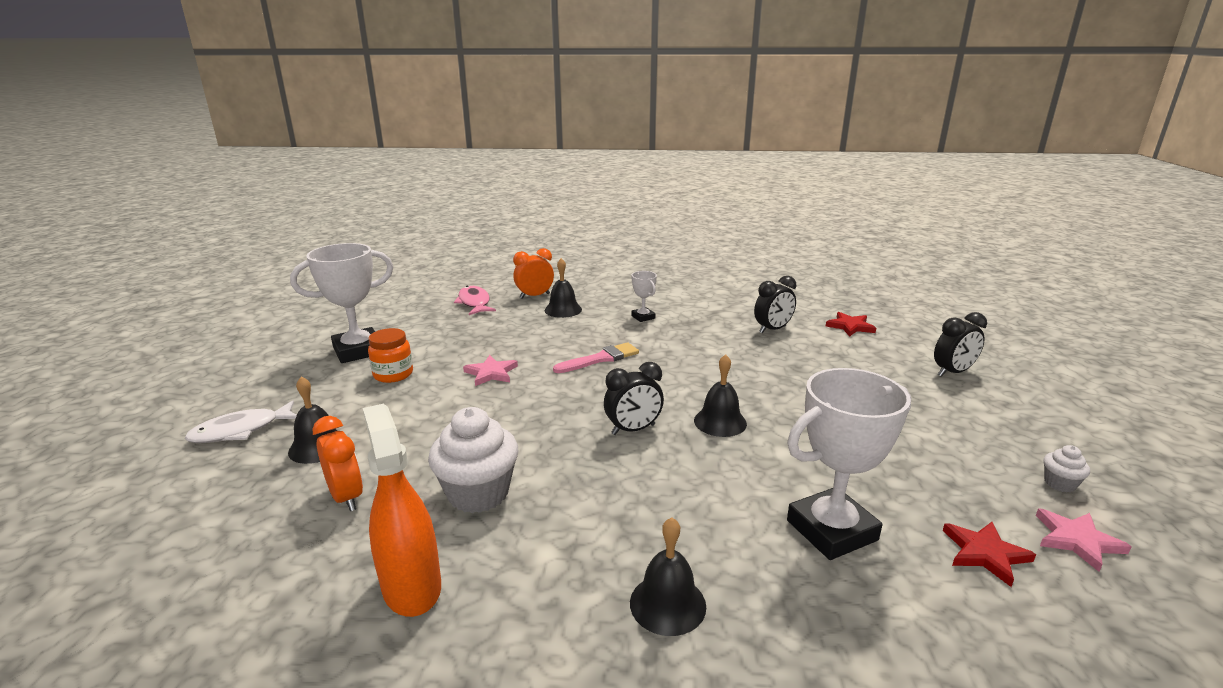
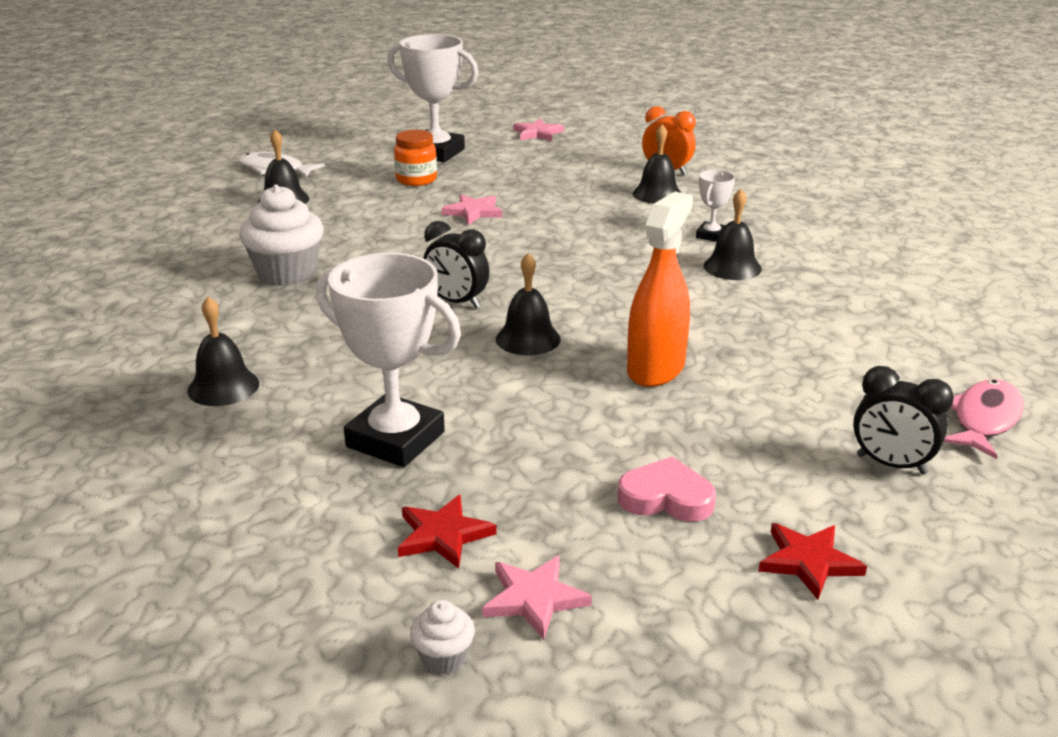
camera: 55 degrees right, 5 degrees up
orange clock [312,416,363,511] -> none
orange spray bottle [363,404,441,617] -> orange spray bottle moved to [627,192,693,387]
pink fish [454,286,496,315] -> pink fish moved to [943,379,1024,459]
pink brush [553,342,639,373] -> none
black clock [754,276,796,334] -> none
red star [826,312,876,337] -> red star moved to [758,523,867,600]
white cupcake [1043,445,1090,492] -> white cupcake moved to [410,600,475,674]
none -> pink star [513,119,564,141]
none -> pink heart [618,457,716,522]
none -> black bell [704,189,762,280]

